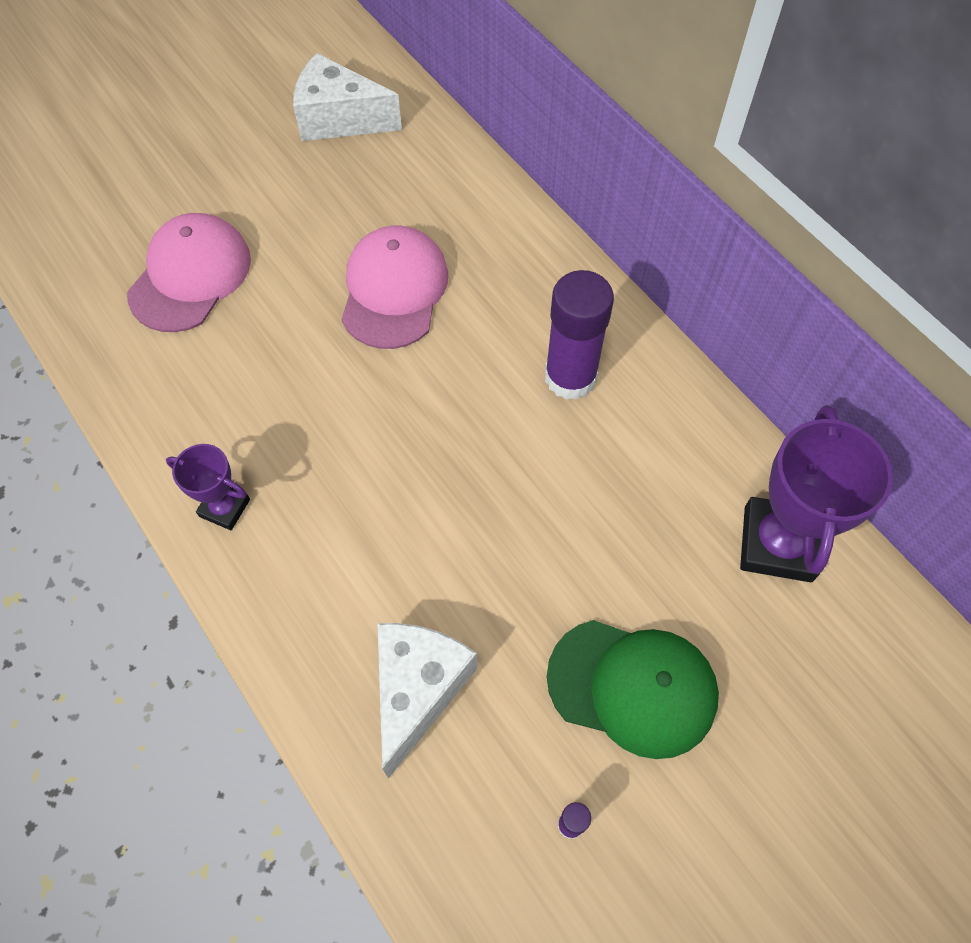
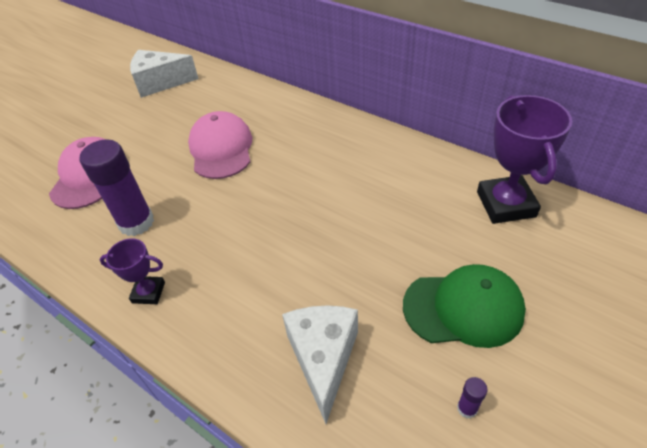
camera: 15 degrees left, 15 degrees down
purple glue stick [545,270,614,400] -> purple glue stick moved to [80,140,154,236]

